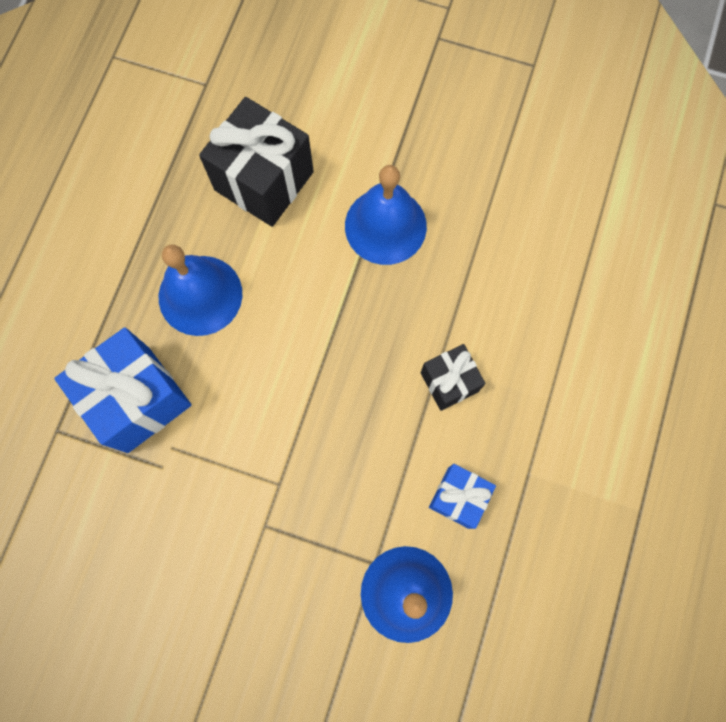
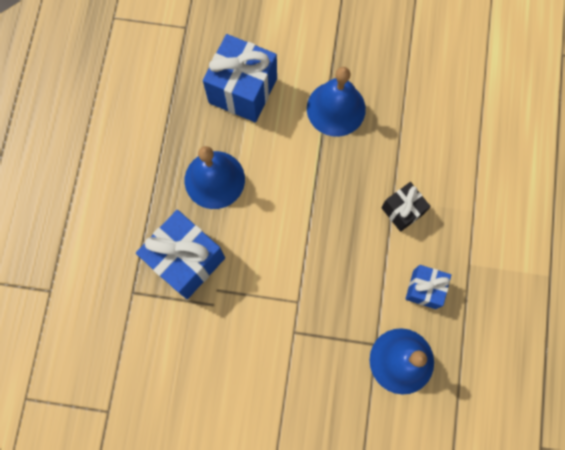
camera: 10 degrees left, 0 degrees up
black gift [199,97,314,227] -> blue gift [203,34,277,123]

